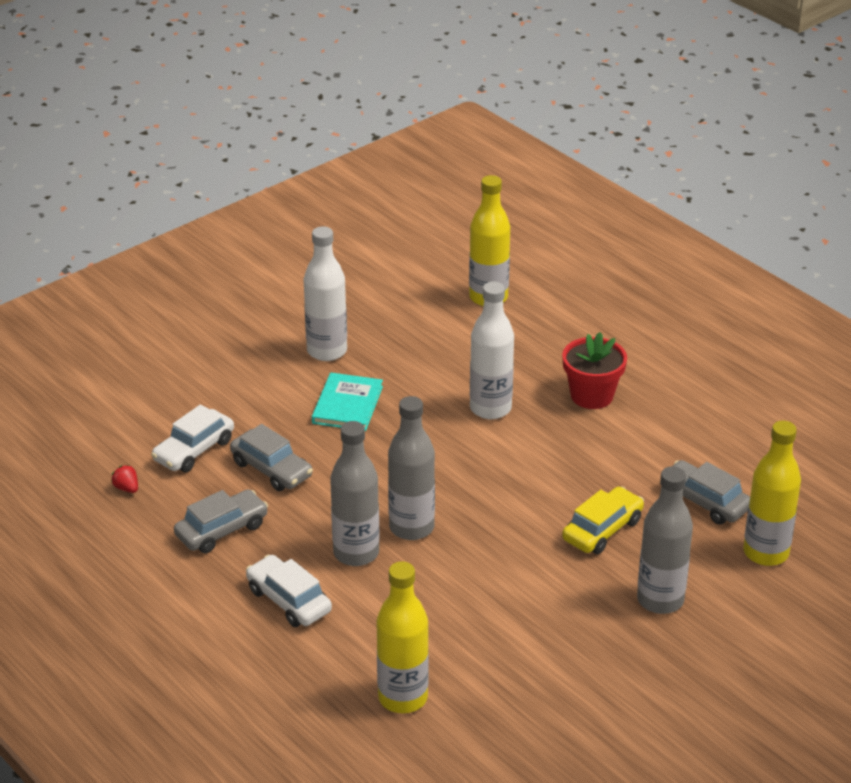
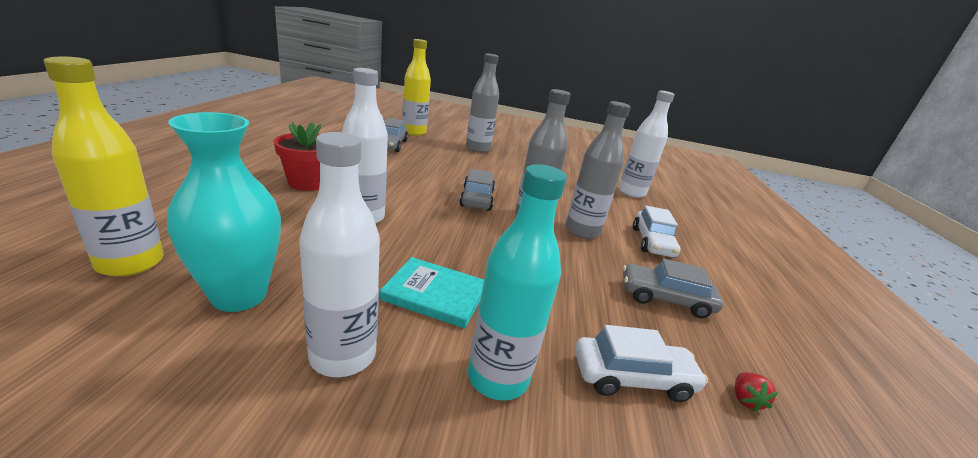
camera: 135 degrees left, 10 degrees down
grey car [230,424,313,491] -> grey car moved to [459,168,495,211]
turquoise book [312,373,383,431] -> turquoise book turned 45 degrees clockwise [379,257,484,328]
yellow bottle [376,561,429,713] -> white bottle [619,90,675,198]
yellow car [562,486,644,554] -> none
none -> turquoise vase [167,112,281,312]
none -> turquoise bottle [468,164,567,401]

